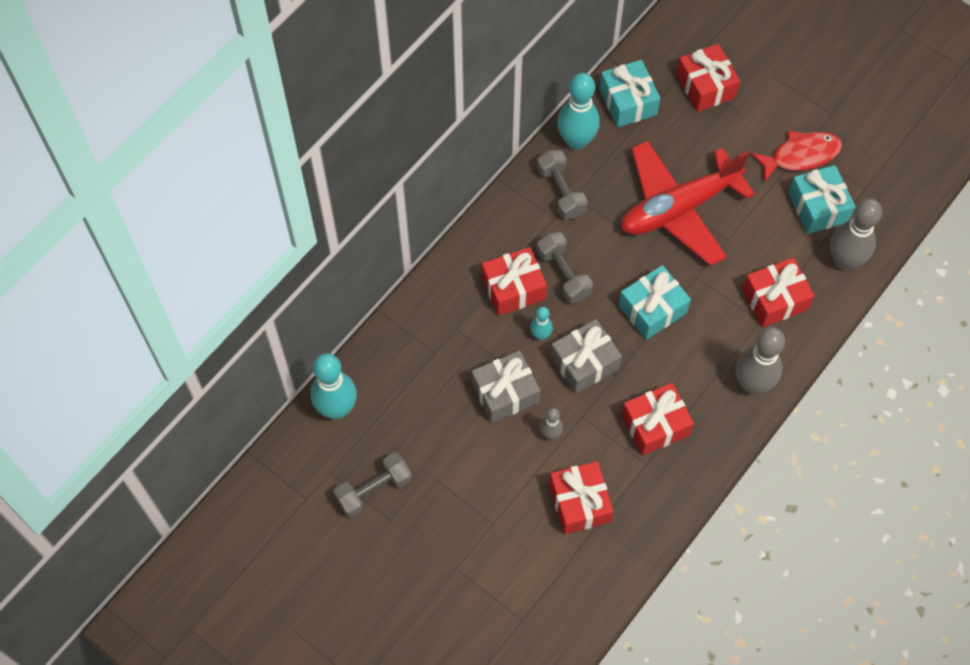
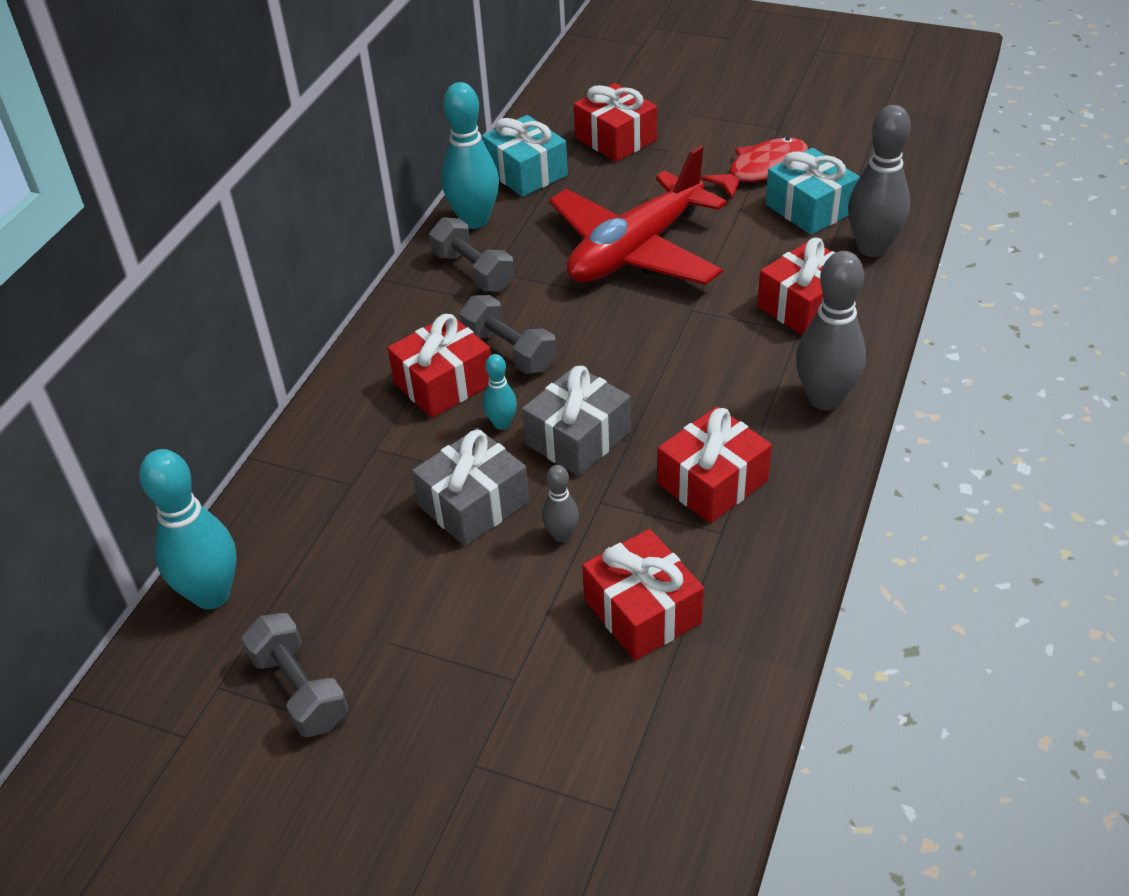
camera: 15 degrees left, 20 degrees down
grey dumbbell [334,453,412,517] -> grey dumbbell turned 75 degrees counterclockwise [241,613,348,737]
turquoise gift [619,265,691,340] -> none

